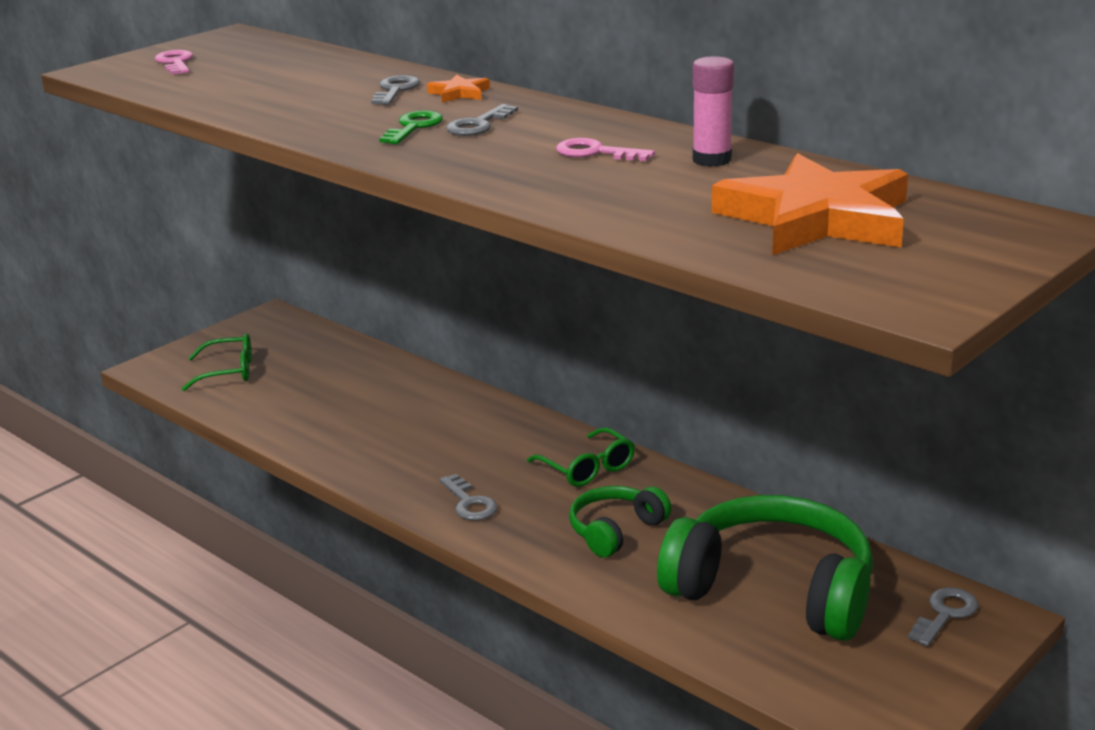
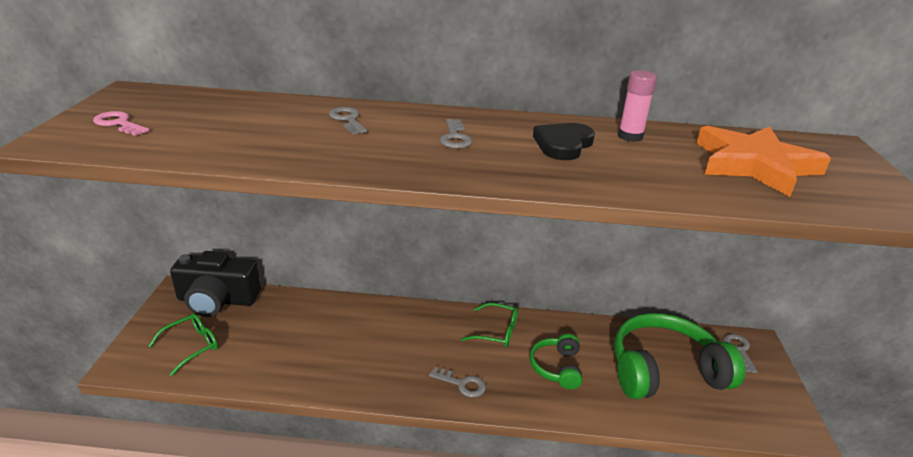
camera: 40 degrees left, 5 degrees up
green key [379,110,443,144] -> none
orange star [427,74,490,103] -> none
pink key [556,138,655,161] -> black heart [533,123,595,160]
none -> black camera [170,251,261,317]

